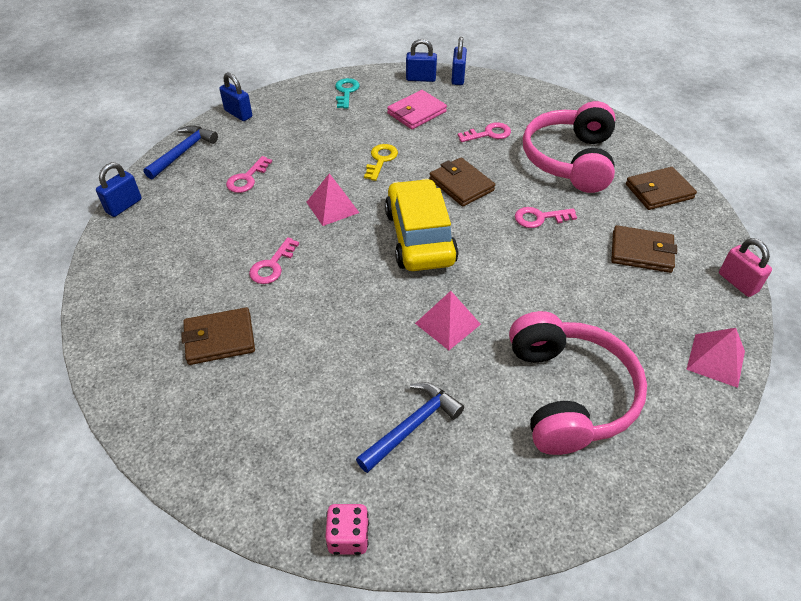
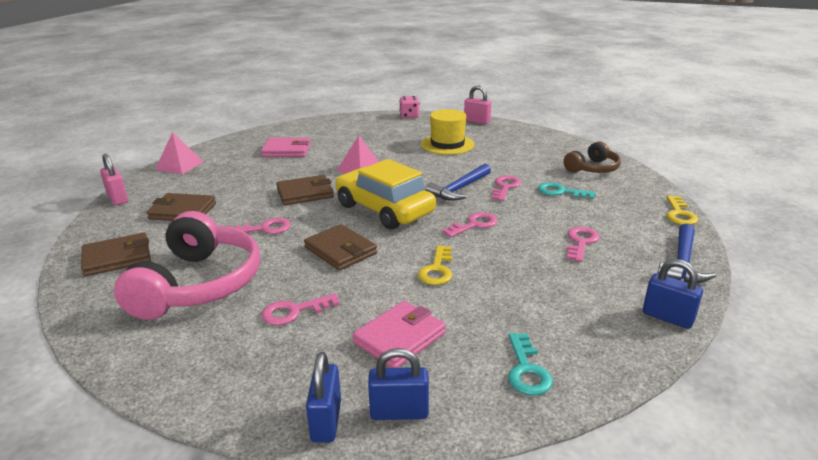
camera: 175 degrees right, 20 degrees down
blue padlock [96,163,142,217] -> yellow key [666,195,698,225]
brown wallet [181,307,255,365] -> brown wallet moved to [276,175,334,205]
pink pyramid [306,173,359,226] -> pink key [442,212,498,238]
blue hammer [356,382,464,473] -> blue hammer moved to [425,164,491,201]
yellow car [385,179,459,271] -> yellow car turned 150 degrees clockwise [335,159,436,230]
pink headphones [509,311,647,455] -> pink wallet [261,138,311,157]
none -> yellow hat [421,109,474,155]
none -> pink padlock [464,86,491,124]
none -> turquoise key [538,182,596,199]
none -> brown headphones [563,141,621,173]

